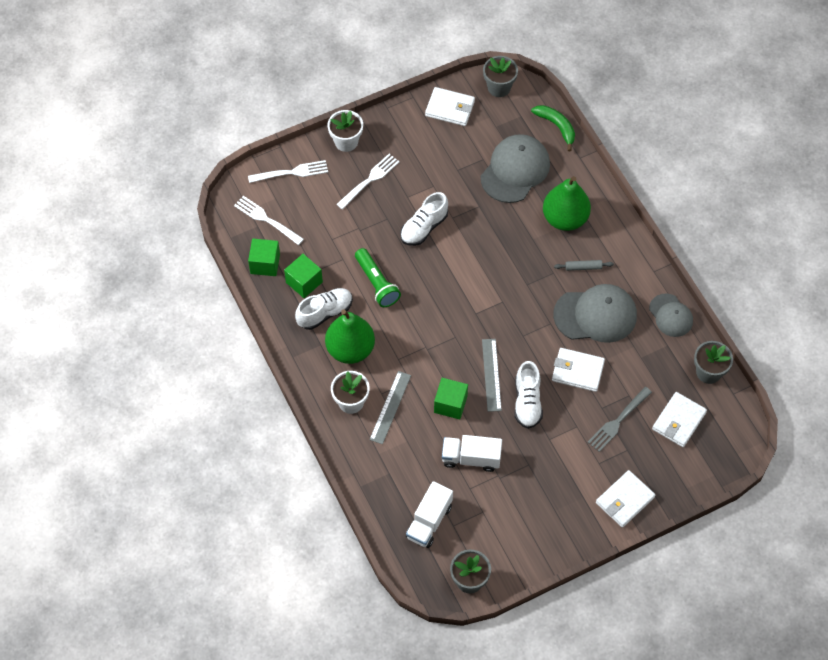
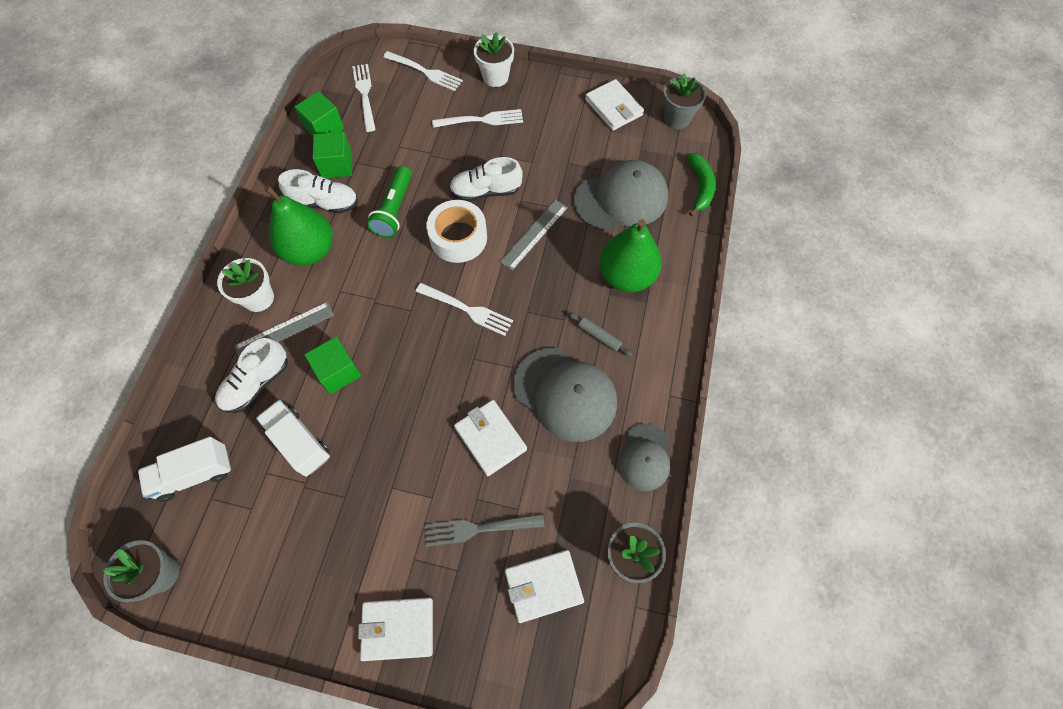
camera: 40 degrees right, 5 degrees up
grey ruler [482,339,502,412] -> grey ruler moved to [500,200,568,271]
white shoe [515,361,543,429] -> white shoe moved to [215,338,288,413]
none -> white fork [415,283,513,336]
none -> white tape [426,200,487,263]

